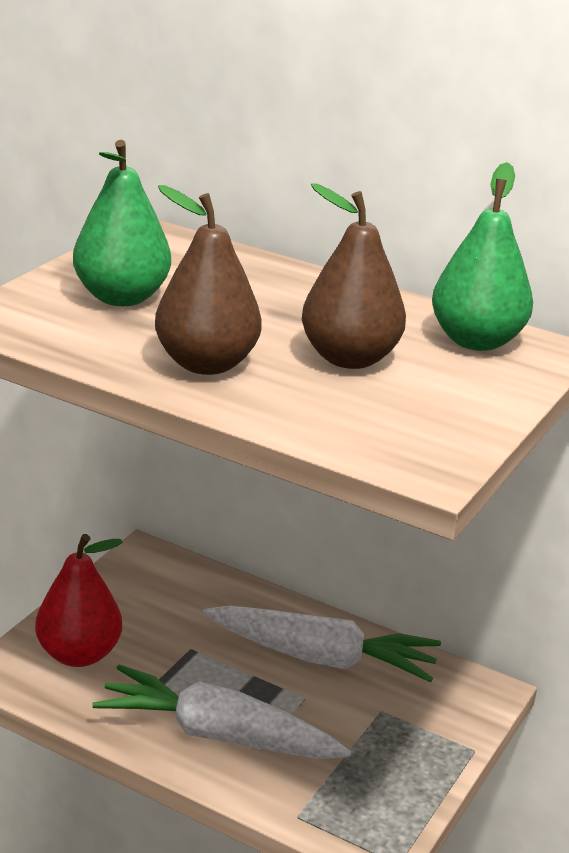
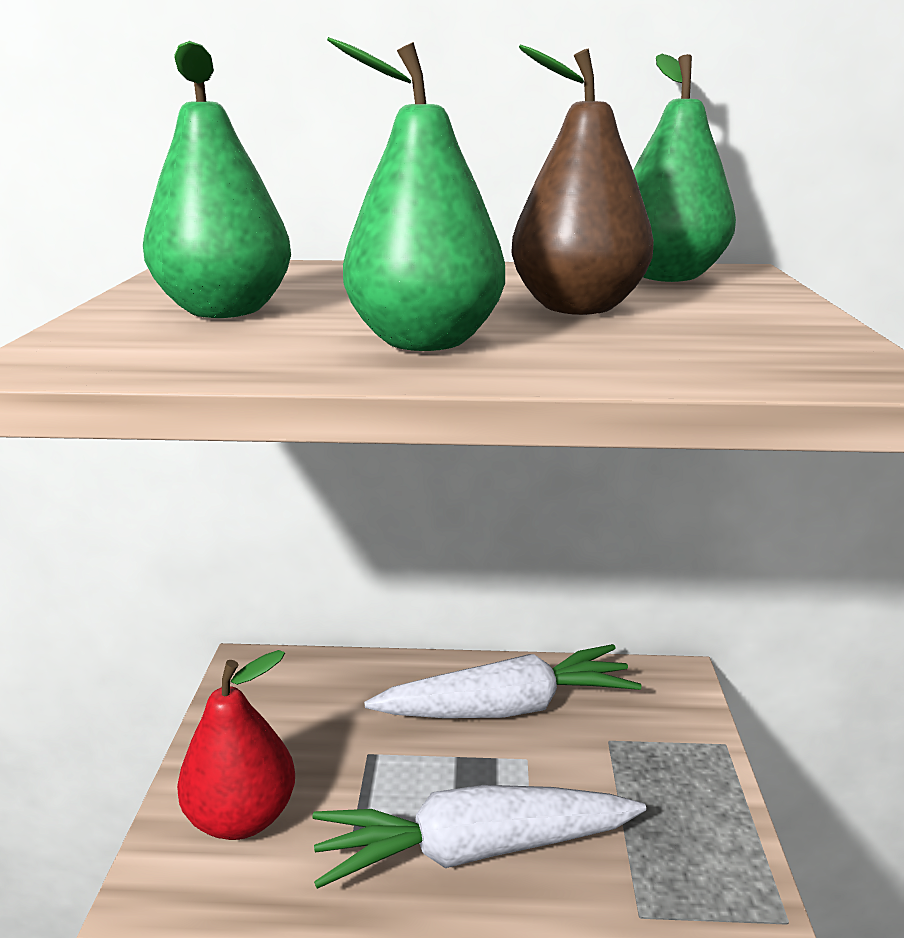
camera: 25 degrees left, 5 degrees down
brown pear [155,185,262,375] -> green pear [327,37,505,351]

